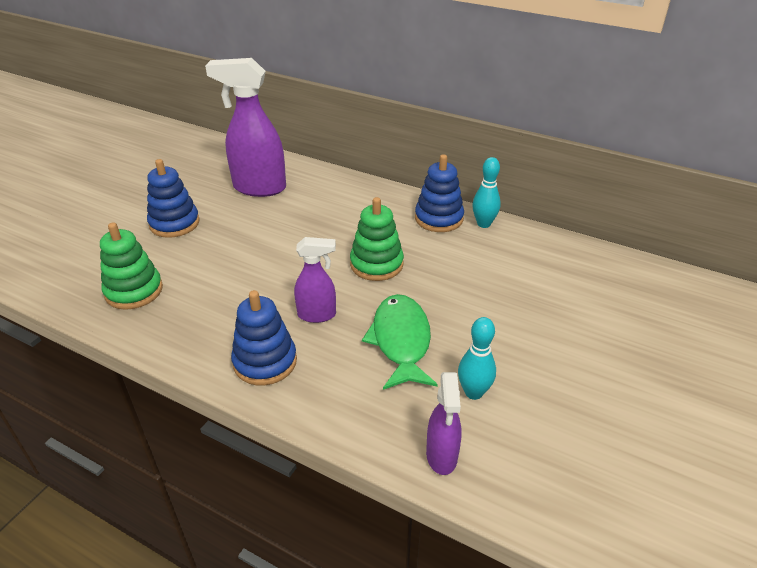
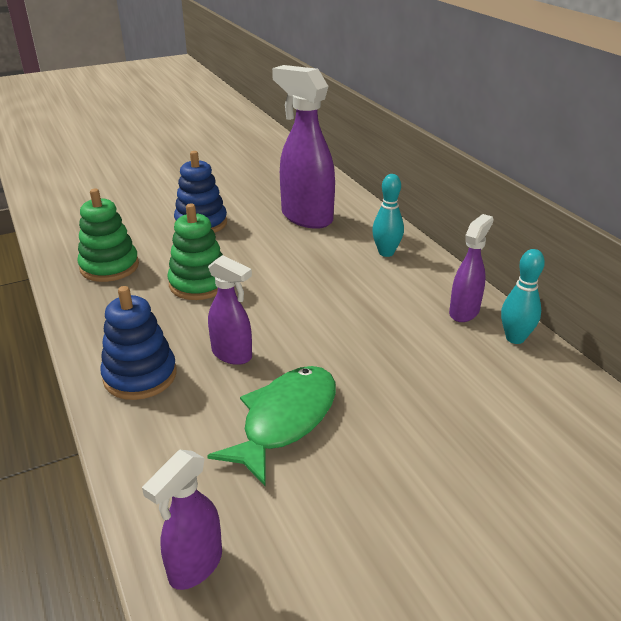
camera: 35 degrees right, 5 degrees down
green stacking toy [350,197,404,281] -> green stacking toy moved to [167,204,223,300]
blue stacking toy [415,154,464,232] -> purple spray bottle [449,214,494,322]
turquoise bowling pin [458,317,496,400] -> turquoise bowling pin moved to [372,174,404,257]

